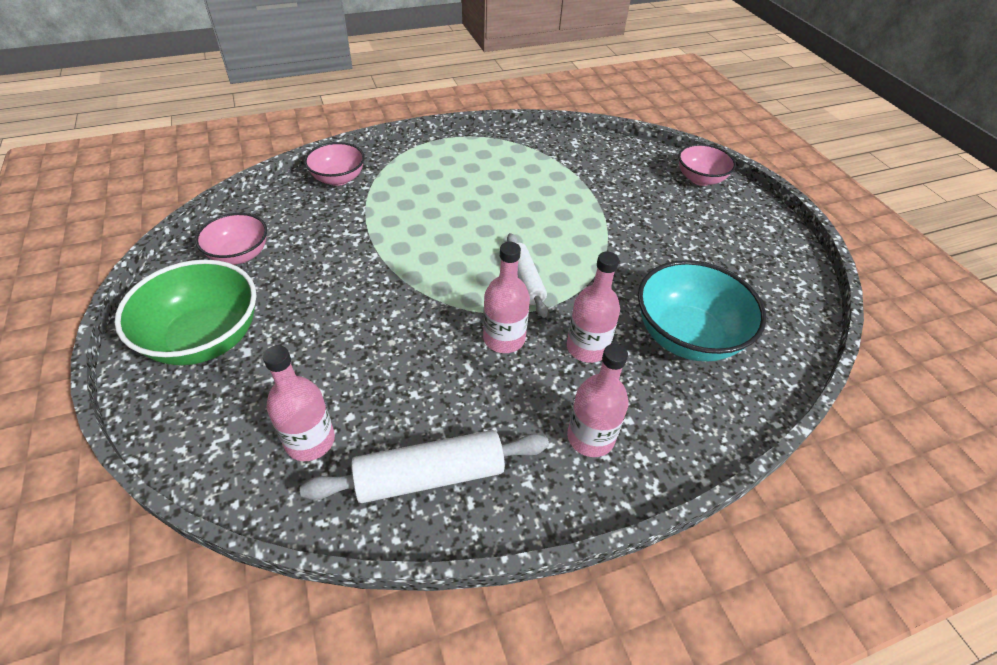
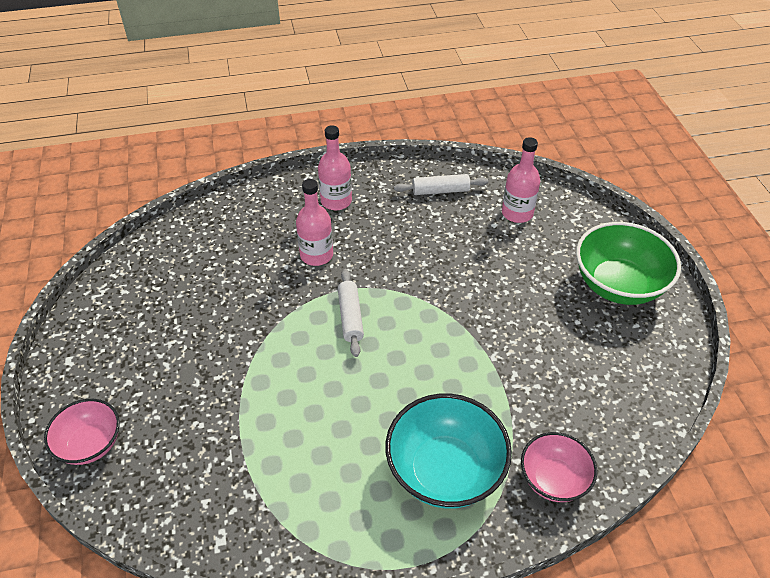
camera: 170 degrees left, 0 degrees up
pink bowl [195,213,267,265] -> none
white rolling pin [300,430,549,503] -> white rolling pin [394,174,488,195], size x0.64
pink bottle [483,242,530,353] -> none
turquoise bowl [638,260,766,362] -> turquoise bowl moved to [385,394,512,509]

